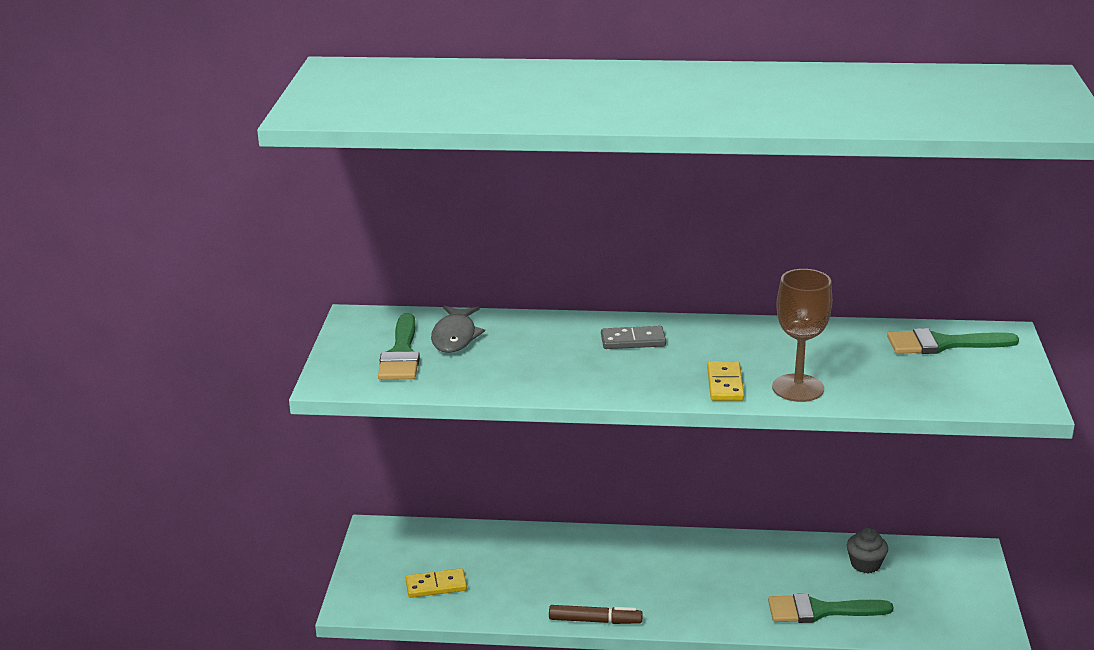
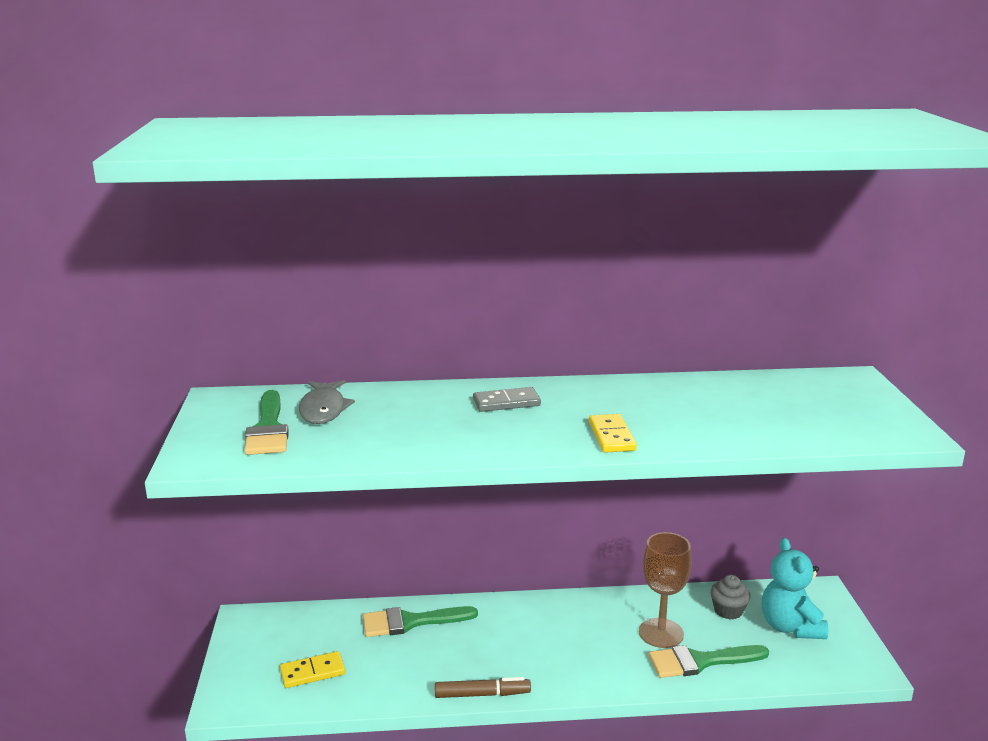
camera: 10 degrees left, 5 degrees down
brown goblet [772,269,832,402] -> brown goblet moved to [639,532,692,648]
green brush [887,328,1019,354] -> green brush moved to [363,606,478,637]
none -> turquoise teddy bear [762,538,828,639]

